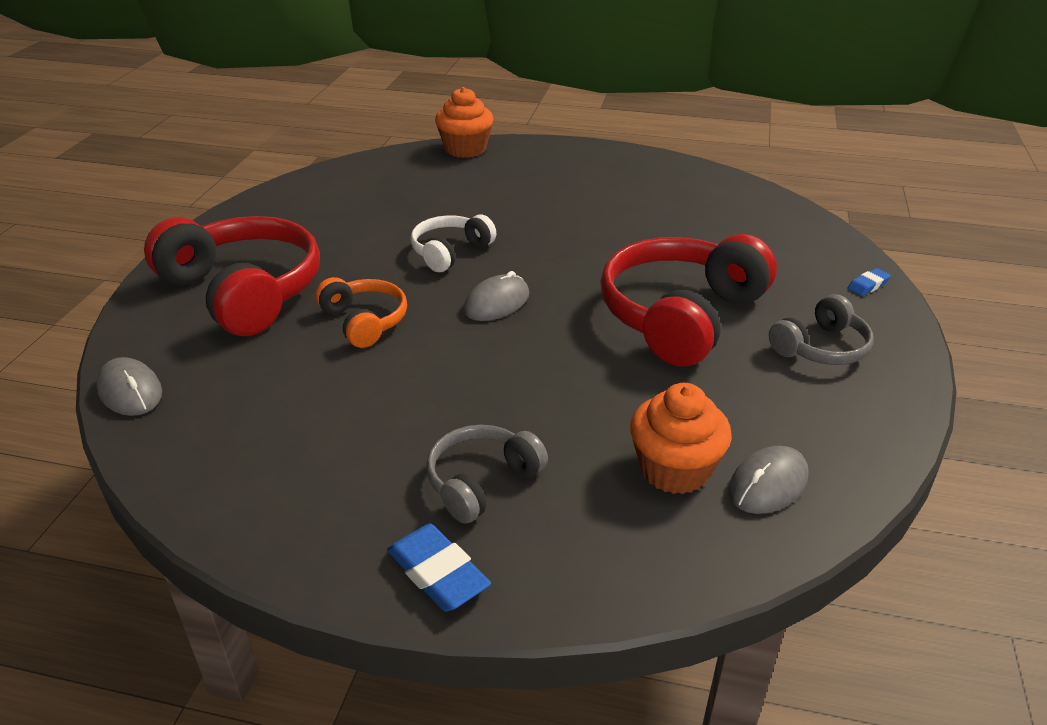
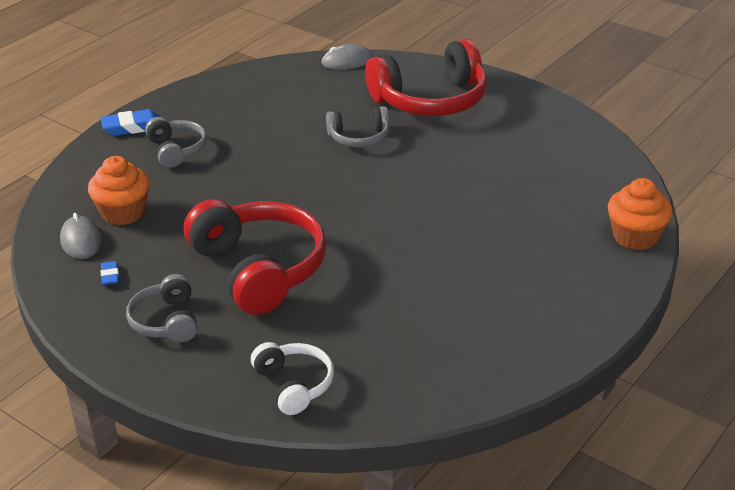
camera: 115 degrees right, 0 degrees up
orange headphones [315,277,407,348] -> grey headphones [326,106,390,148]
white headphones [410,215,496,272] -> white headphones moved to [251,342,334,415]
grey mouse [464,271,529,321] -> none
blue eraser [848,268,891,296] -> blue eraser moved to [101,261,119,285]

